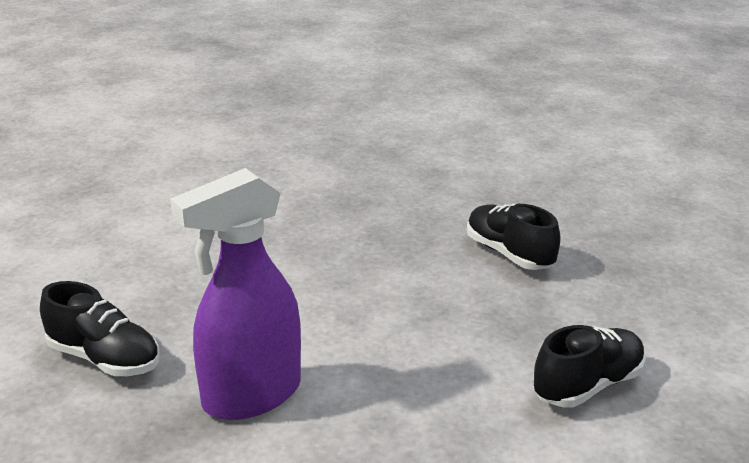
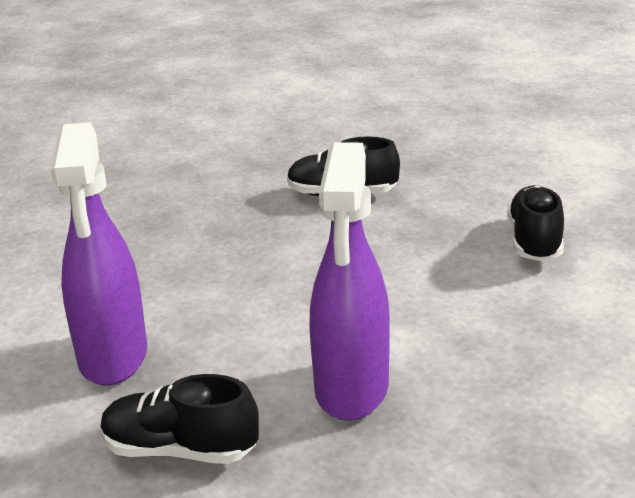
camera: 45 degrees left, 0 degrees up
black shoe [40,281,159,376] -> black shoe turned 150 degrees counterclockwise [100,374,259,464]
none -> purple spray bottle [51,122,147,385]

